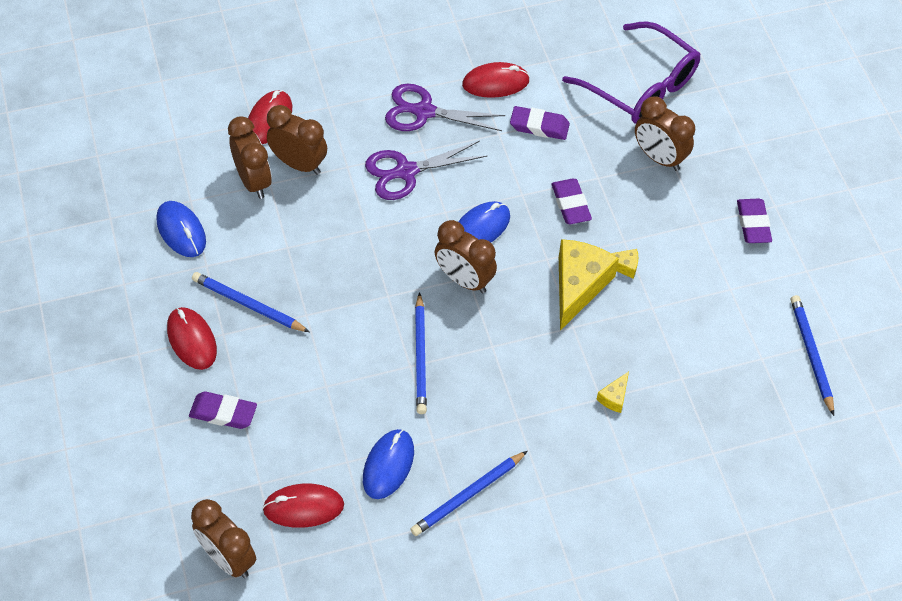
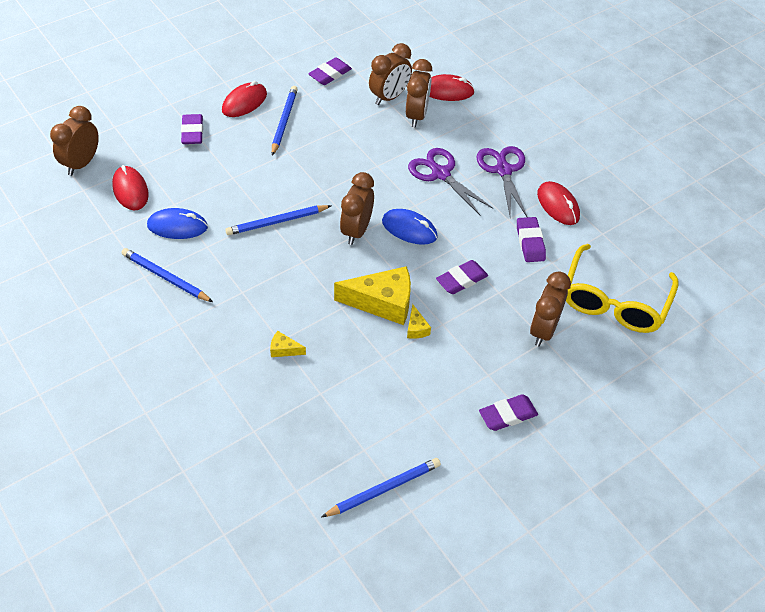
camera: 70 degrees right, 5 degrees down
blue mouse [156,201,206,257] -> purple eraser [308,57,352,85]
purple glasses [562,21,700,124] -> yellow glasses [566,244,679,333]

